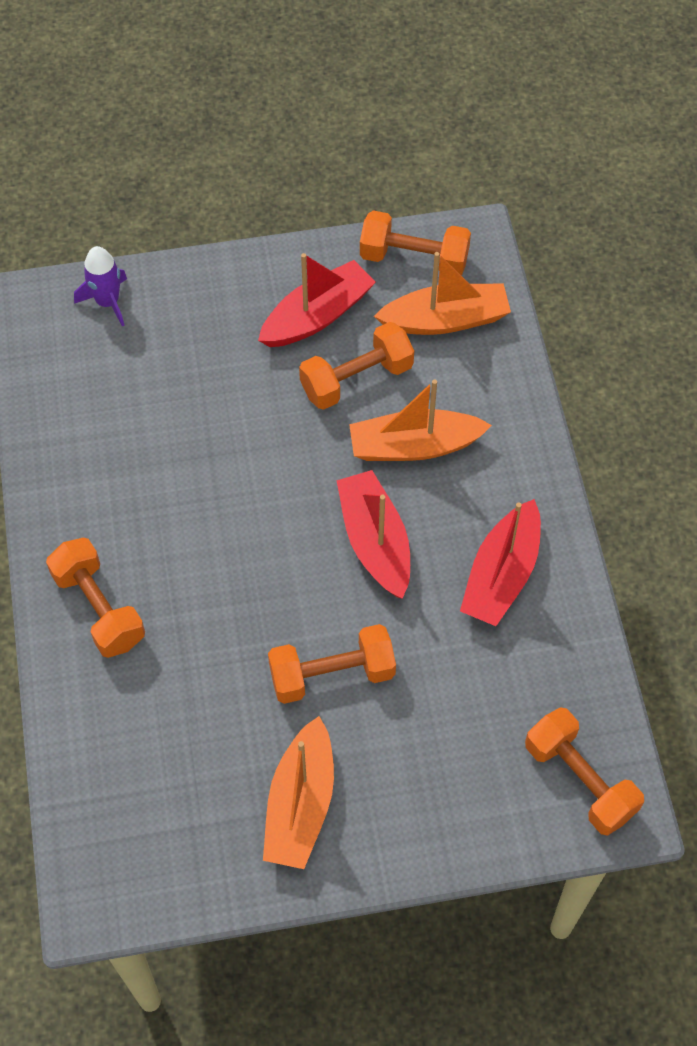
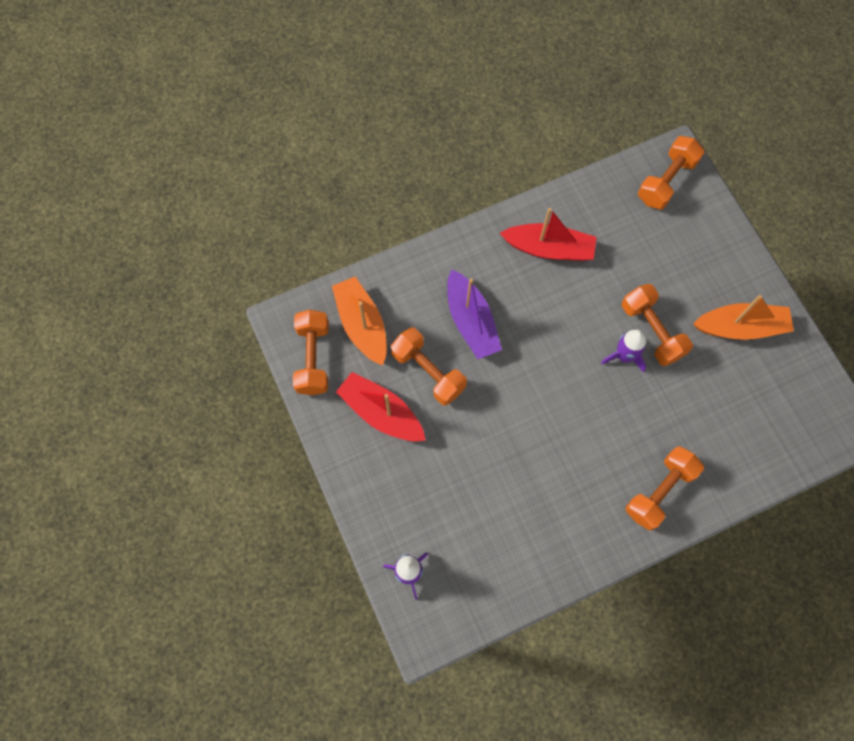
camera: 105 degrees left, 10 degrees up
red boat [336,470,410,599] -> none
orange boat [349,379,492,461] -> purple boat [447,269,502,359]
none -> purple rocket [601,330,646,373]

